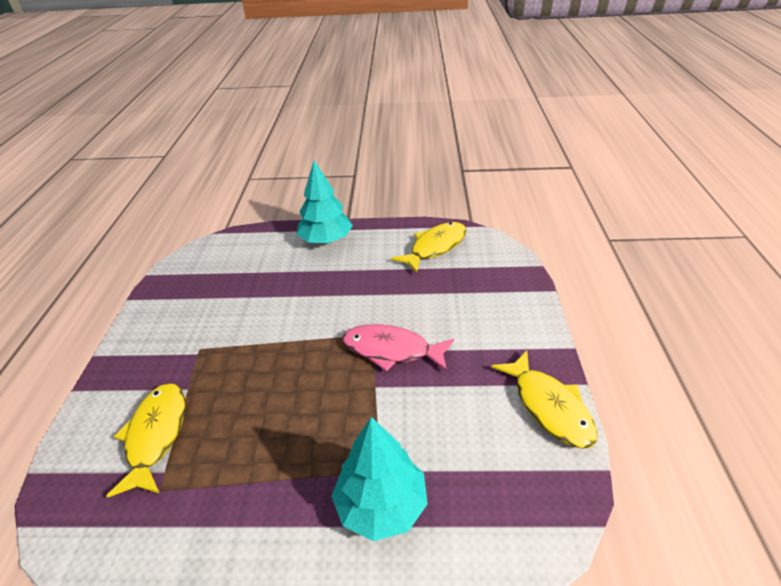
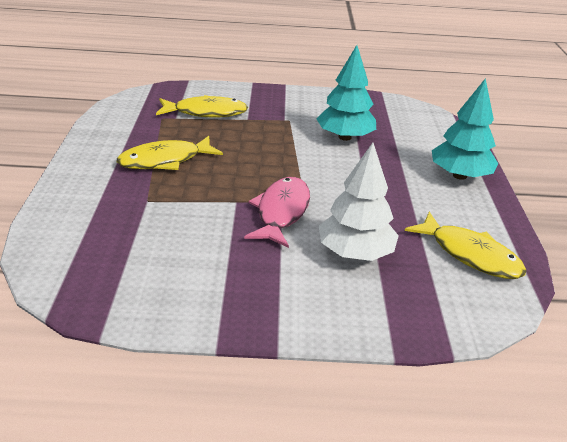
camera: 85 degrees right, 5 degrees down
turquoise tree [331,417,428,541] -> turquoise tree moved to [316,45,376,141]
yellow fish [491,351,597,449] -> yellow fish moved to [117,136,223,170]
none -> white tree [319,143,399,261]

